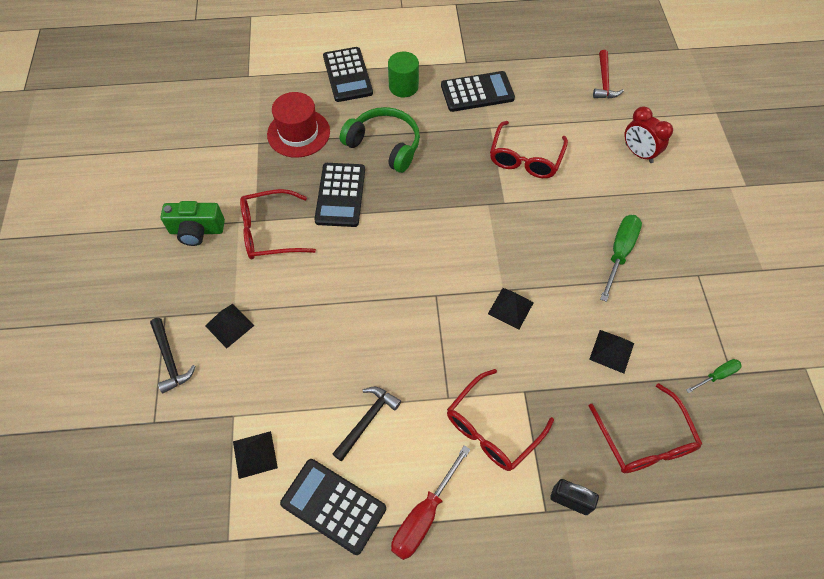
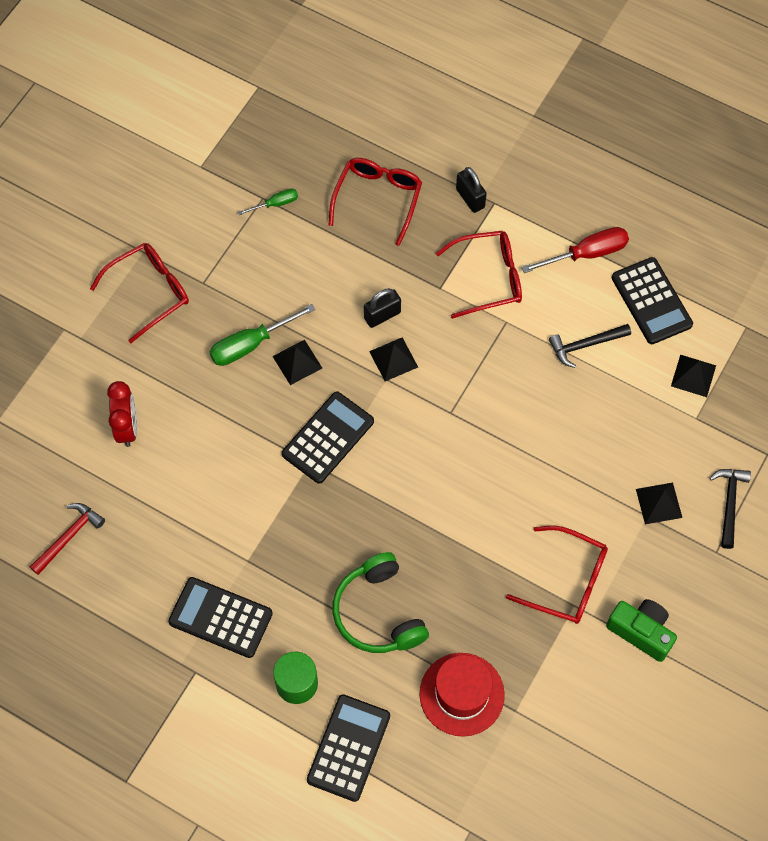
camera: 145 degrees left, 5 degrees up
black calculator [314,163,365,227] -> black calculator moved to [282,391,374,484]
red glasses [490,121,568,178] -> red glasses moved to [90,243,189,343]
black pyramid [589,330,634,374] -> black pyramid moved to [272,340,322,385]
green screwdriver [686,359,742,393] -> green screwdriver turned 150 degrees clockwise [238,188,298,215]
none -> black padlock [364,288,401,328]

